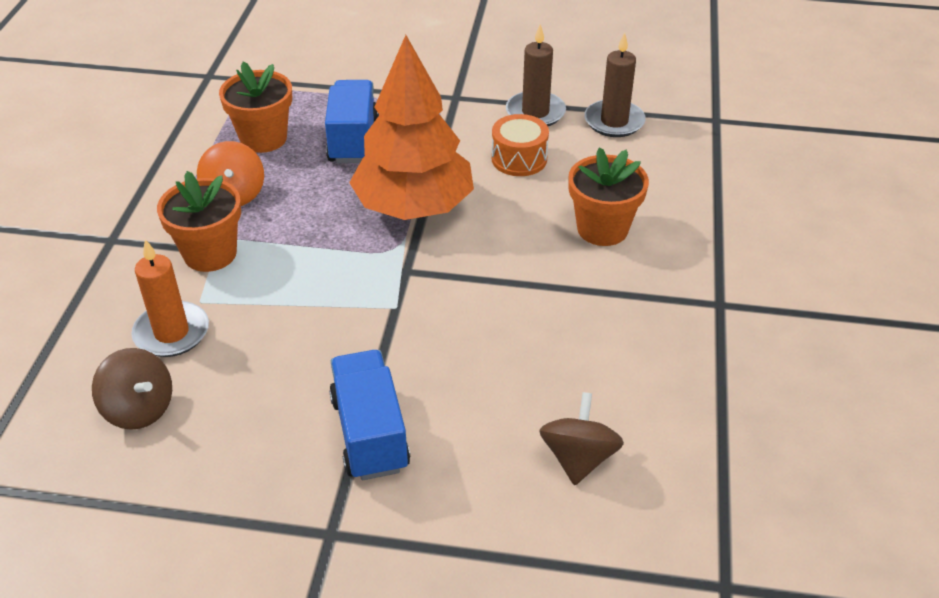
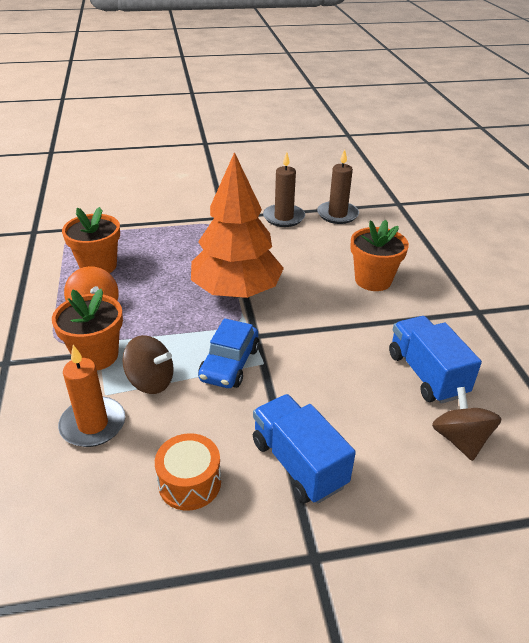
camera: 20 degrees left, 5 degrees down
brown spinning top [92,348,172,430] -> brown spinning top moved to [122,335,174,394]
blue truck [325,80,379,163] -> blue truck moved to [389,316,482,404]
orange drum [492,114,549,176] -> orange drum moved to [155,433,221,511]
none -> blue car [198,318,259,388]

